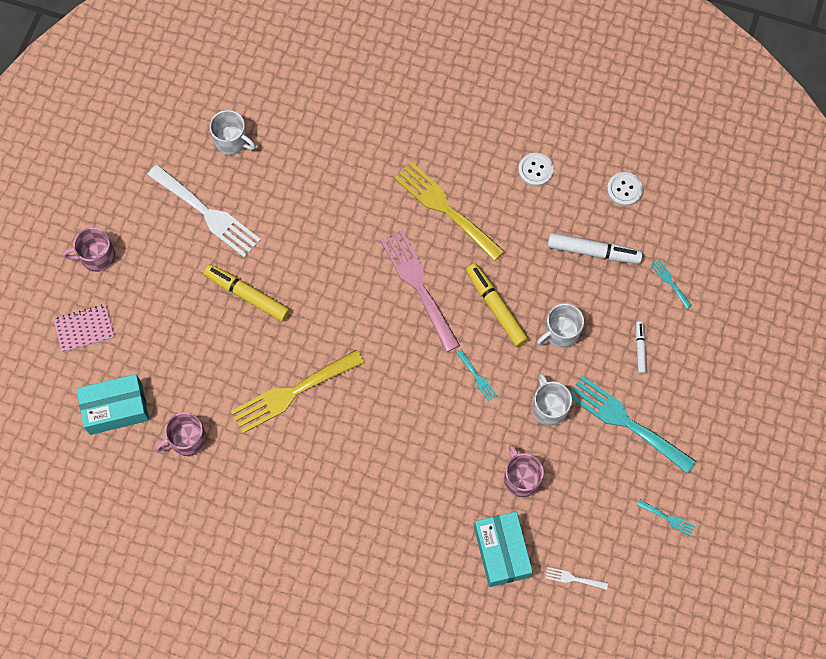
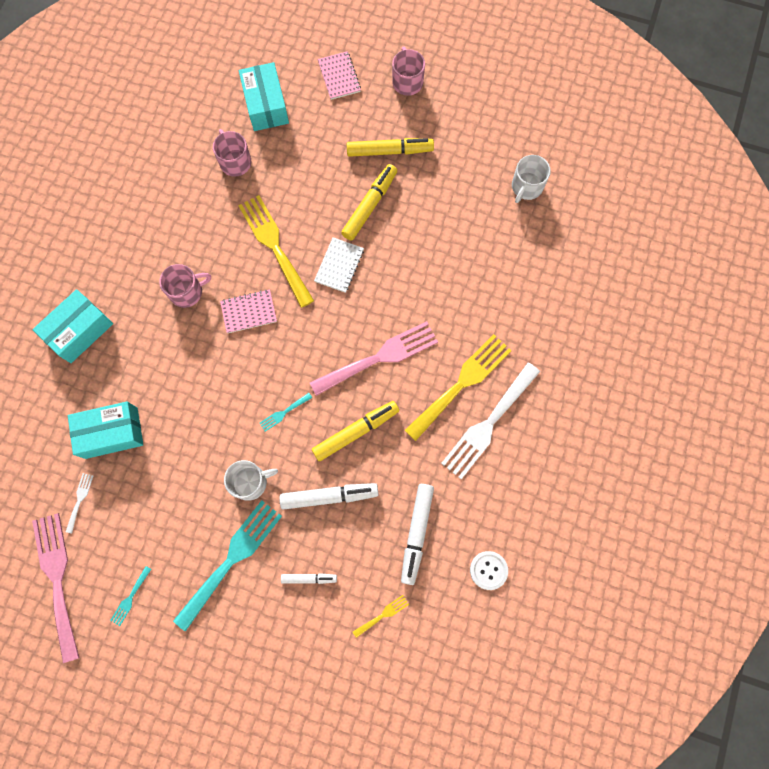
camera: 90 degrees right, 5 degrees up
white fork [148,164,261,258] -> white fork moved to [441,363,540,479]
pink mug [504,445,544,497] -> pink mug moved to [159,264,211,308]
white button [518,153,554,186] -> none
white mug [537,303,584,348] -> white marker [279,483,379,510]
turquoise fork [651,259,692,309] -> yellow fork [353,595,409,638]
none -> turquoise box [32,289,113,363]
none -> pink fork [32,513,80,663]
none -> pink notebook [220,289,277,333]
none -> white notebook [314,237,364,293]
none -> yellow marker [347,138,434,157]

